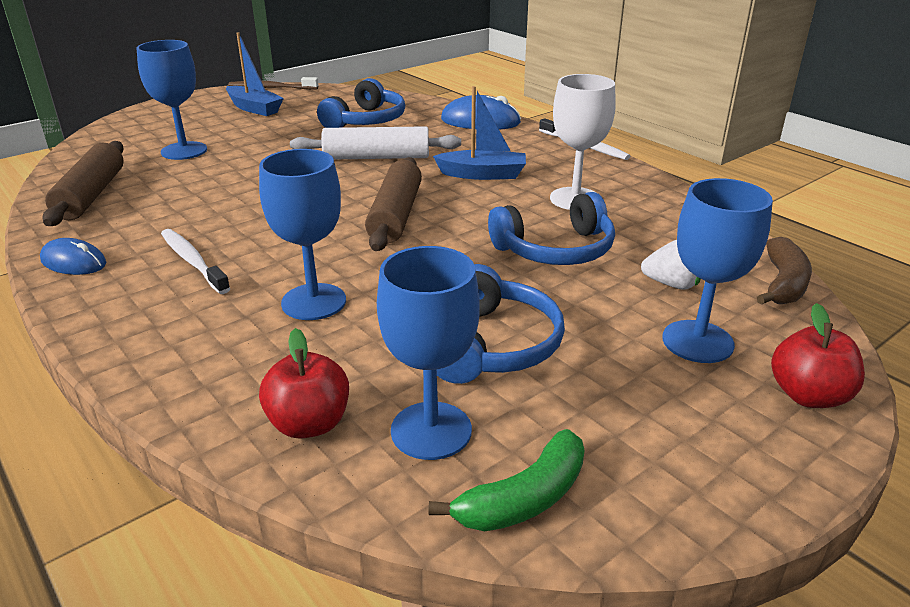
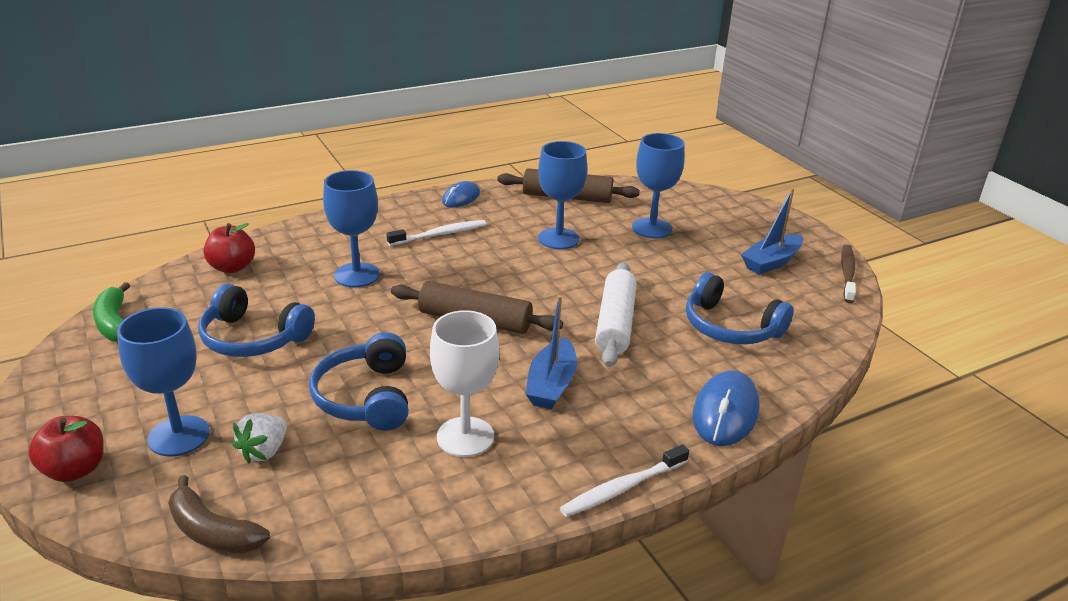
camera: 100 degrees right, 0 degrees up
blue goblet [377,246,480,460] -> blue goblet moved to [538,141,587,249]

